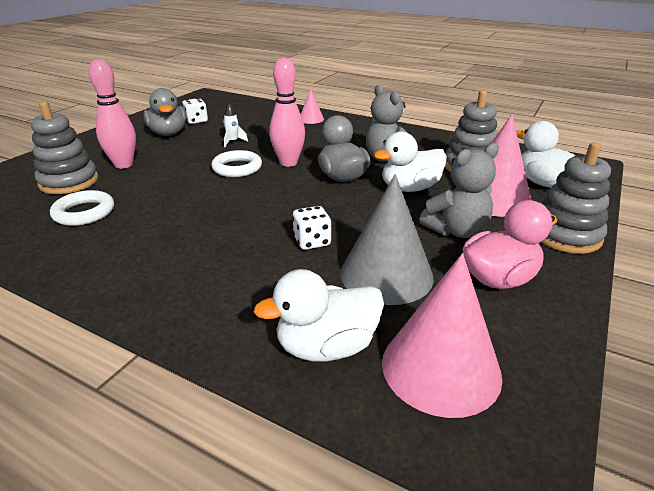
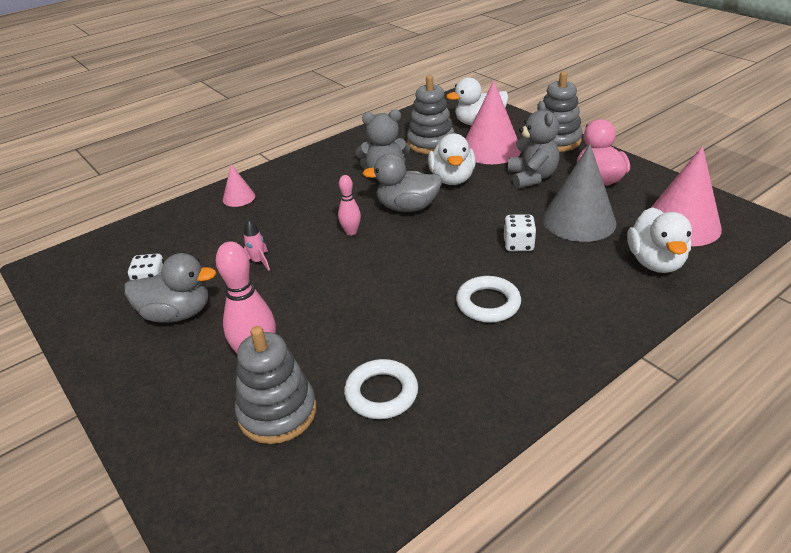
camera: 65 degrees left, 5 degrees up
white ring [211,150,262,177] -> white ring moved to [456,276,521,323]
white rocket [223,103,248,147] -> pink rocket [244,220,270,271]
pink bowling pin [269,58,305,167] -> pink bowling pin [338,175,361,236], size x0.57

